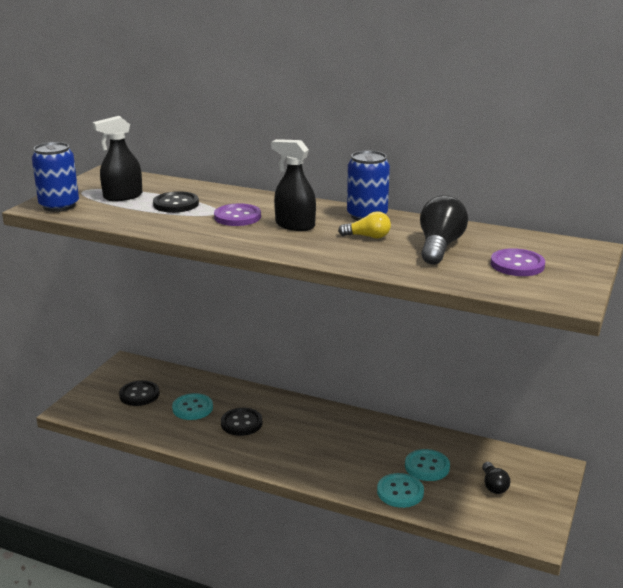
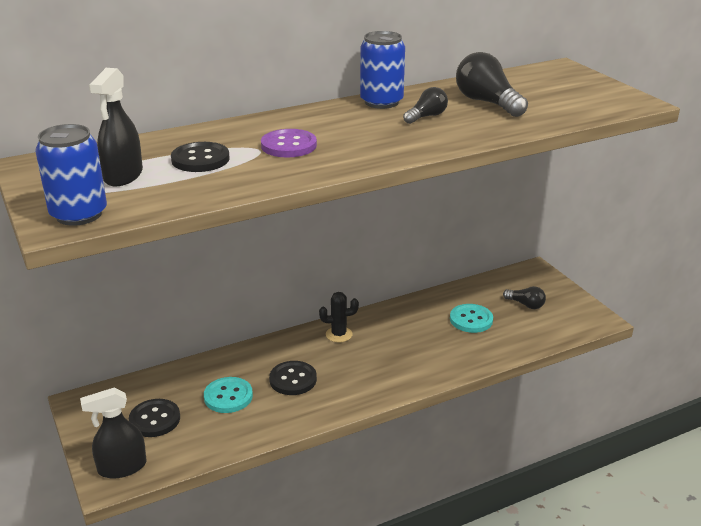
camera: 50 degrees left, 5 degrees up
black spray bottle [271,139,316,231] -> black spray bottle moved to [80,388,146,479]
yellow light bulb [338,211,391,239] -> black light bulb [403,87,448,124]
turquoise button [377,473,424,508] -> none
purple button [491,248,545,276] -> none
none -> black cactus [319,292,359,342]

